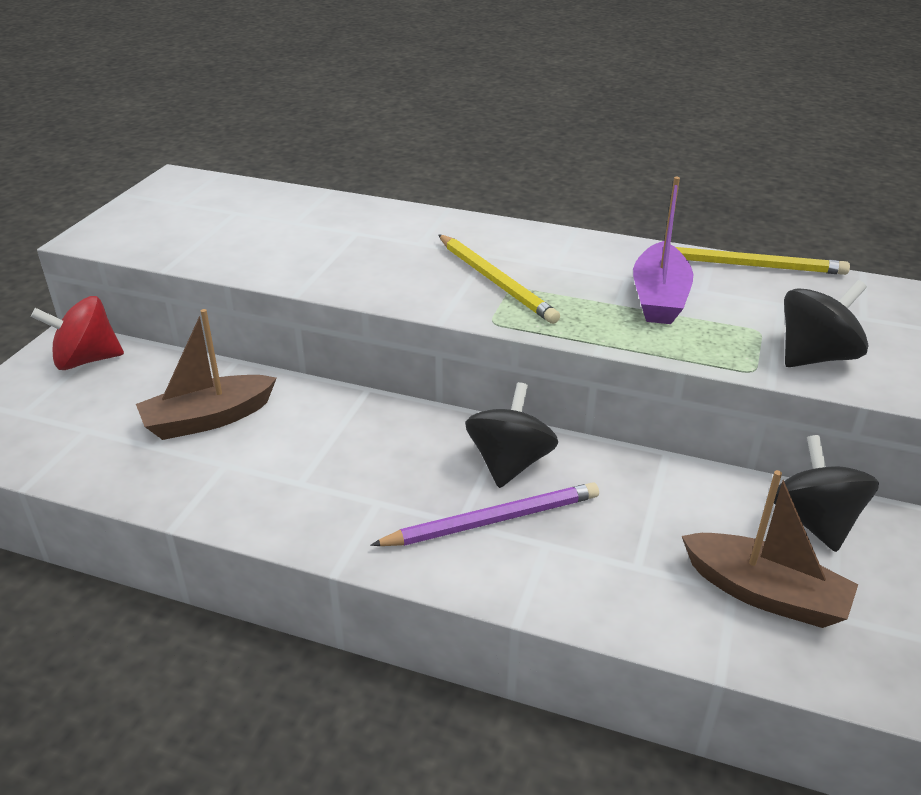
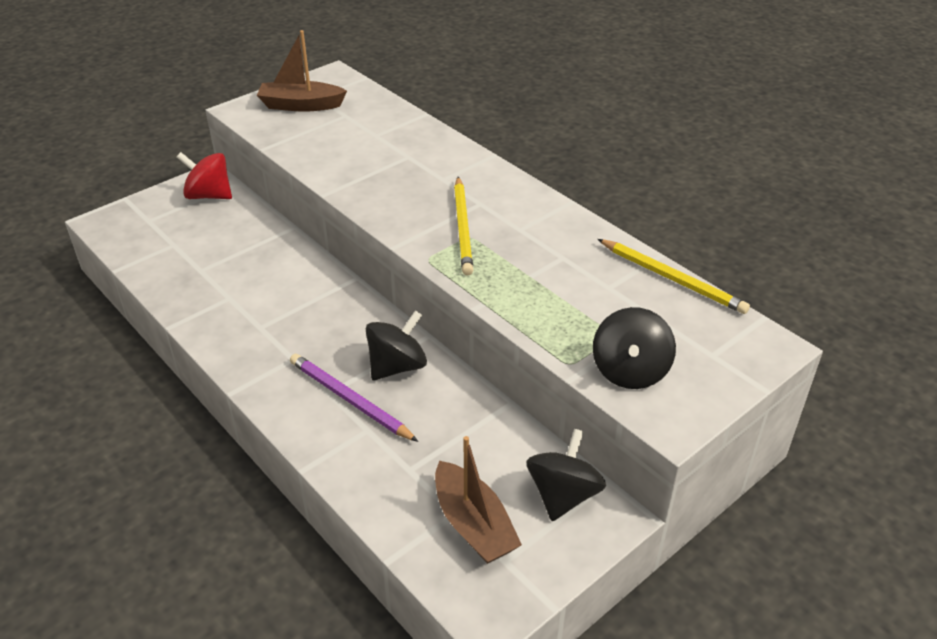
camera: 30 degrees right, 5 degrees up
brown boat [136,309,277,440] -> brown boat moved to [257,30,347,112]
purple pencil [370,482,599,546] -> purple pencil turned 150 degrees counterclockwise [290,354,418,442]
purple boat [633,177,693,324] -> none
black spinning top [784,280,869,367] -> black spinning top turned 105 degrees clockwise [593,307,676,389]

